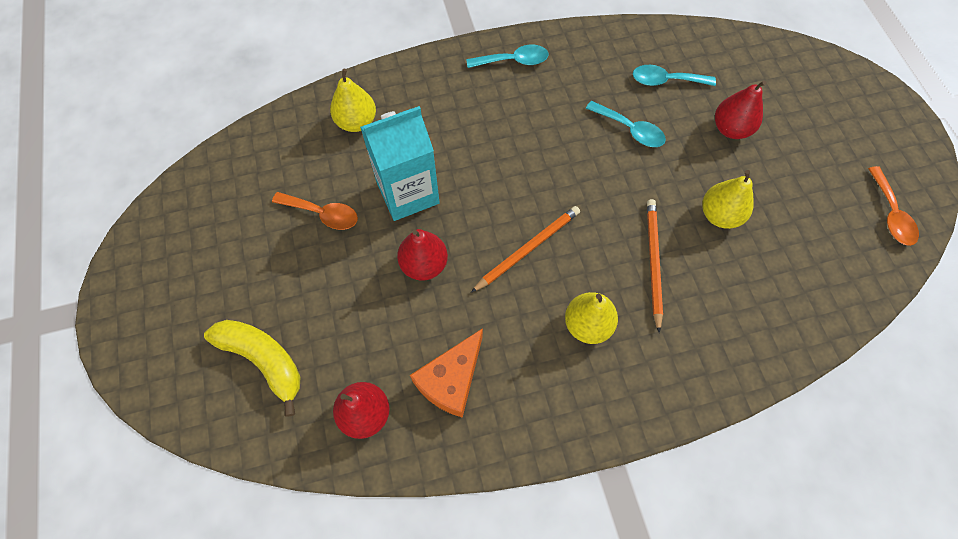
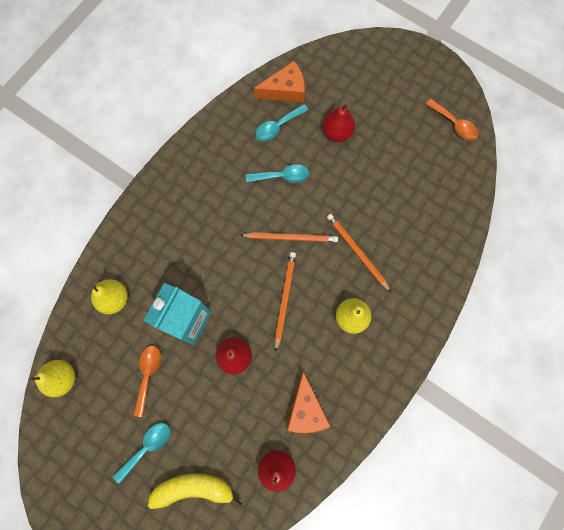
camera: 40 degrees left, 10 degrees up
orange spoon [272,192,358,230] -> orange spoon turned 60 degrees counterclockwise [134,346,161,417]
turquoise spoon [466,45,549,68] -> turquoise spoon moved to [113,423,170,484]
yellow pear [702,170,754,229] -> yellow pear moved to [29,360,75,397]
none -> orange pencil [241,232,338,242]
none -> orange cheese [254,61,305,102]

